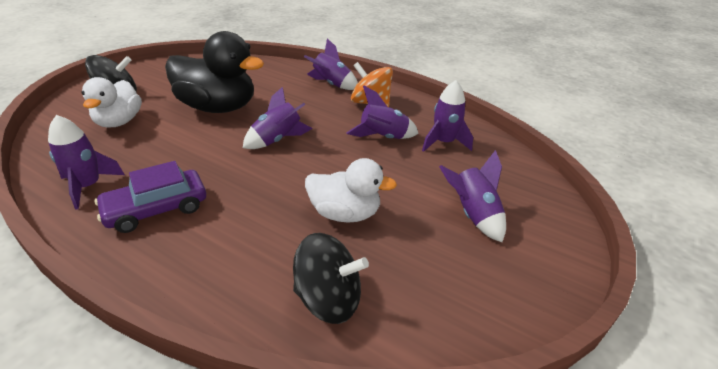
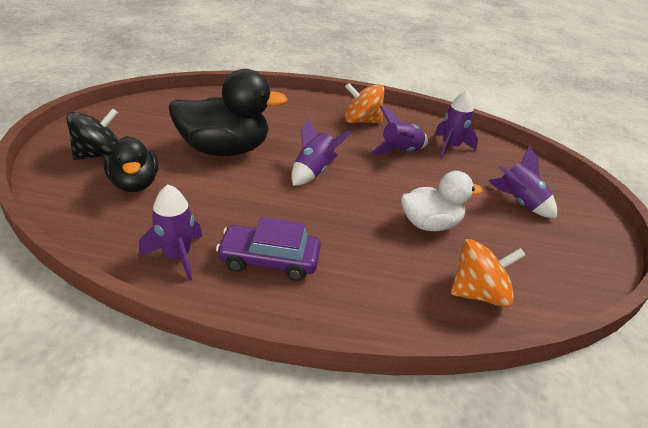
camera: 25 degrees left, 0 degrees up
white duck [81,77,142,128] -> black duck [103,136,158,192]
purple car [95,161,206,233] -> purple car turned 60 degrees clockwise [216,217,321,281]
black spinning top [293,233,369,324] -> orange spinning top [451,239,525,307]
purple rocket [304,38,358,90] -> none

